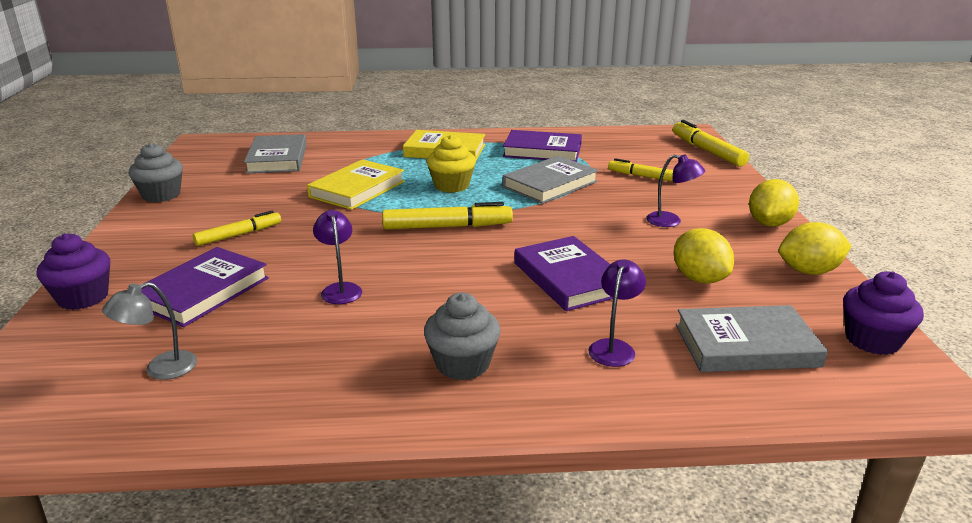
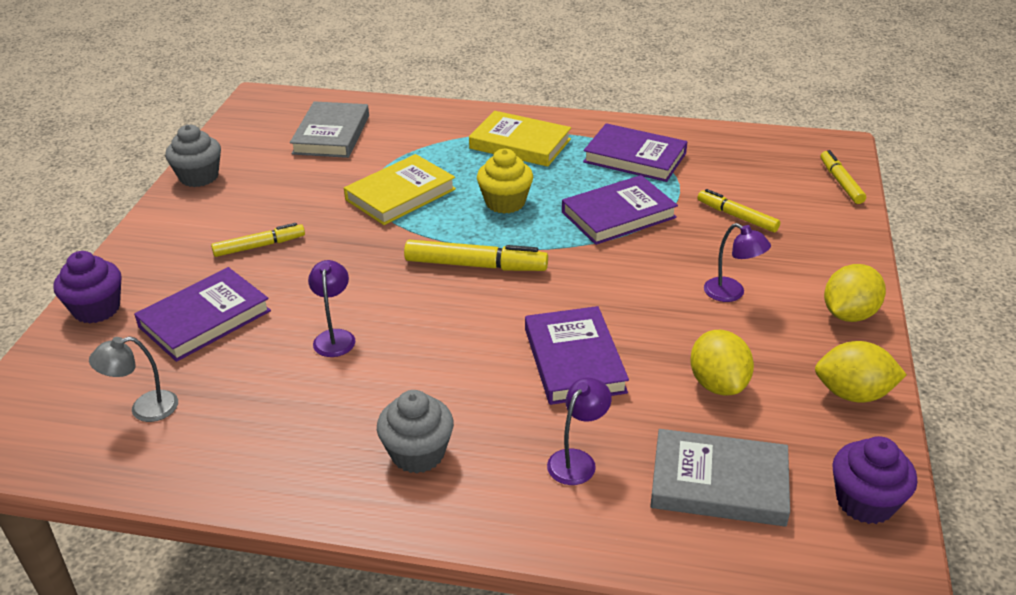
camera: 15 degrees right, 10 degrees up
grey book [503,156,599,204] -> purple book [562,175,678,245]
yellow marker [673,120,749,167] -> yellow marker [821,150,866,204], size x0.66

